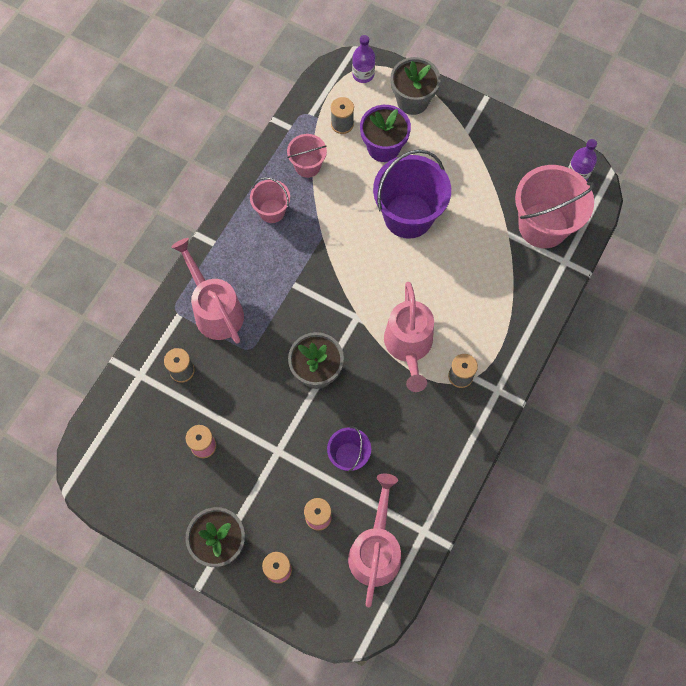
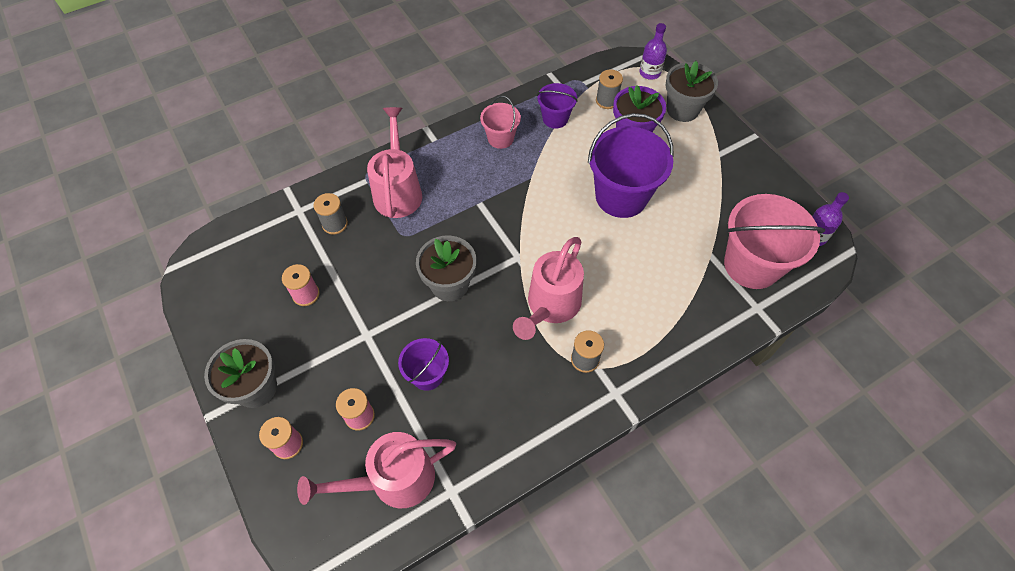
camera: 30 degrees right, 10 degrees down
pink bucket [287,134,327,178] -> purple bucket [537,83,578,129]
pink watering can [348,473,401,607] -> pink watering can turned 150 degrees counterclockwise [297,432,456,508]

